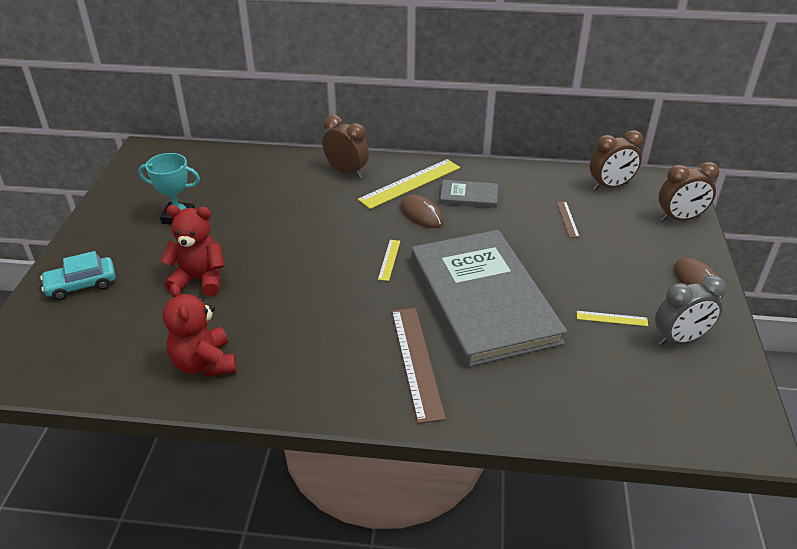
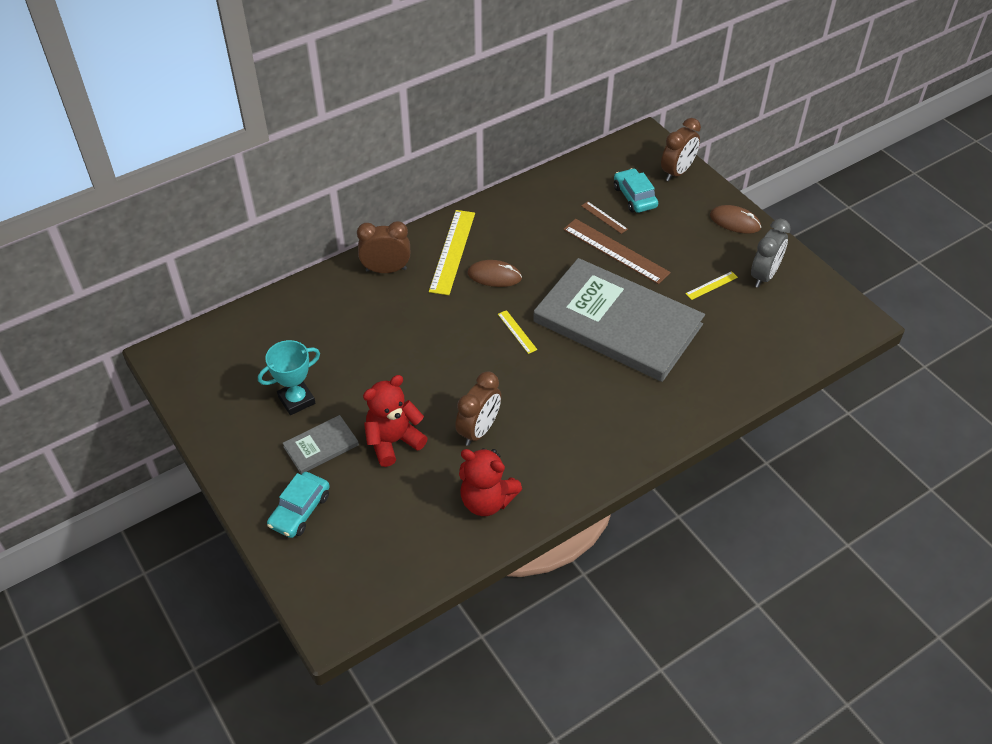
camera: 40 degrees left, 10 degrees up
brown ruler [392,308,446,424] -> brown ruler moved to [563,219,671,284]
grey book [440,180,498,208] -> grey book moved to [282,415,359,474]
brown clock [590,130,644,190] -> brown clock moved to [455,372,501,446]
none -> turquoise car [614,168,658,213]

